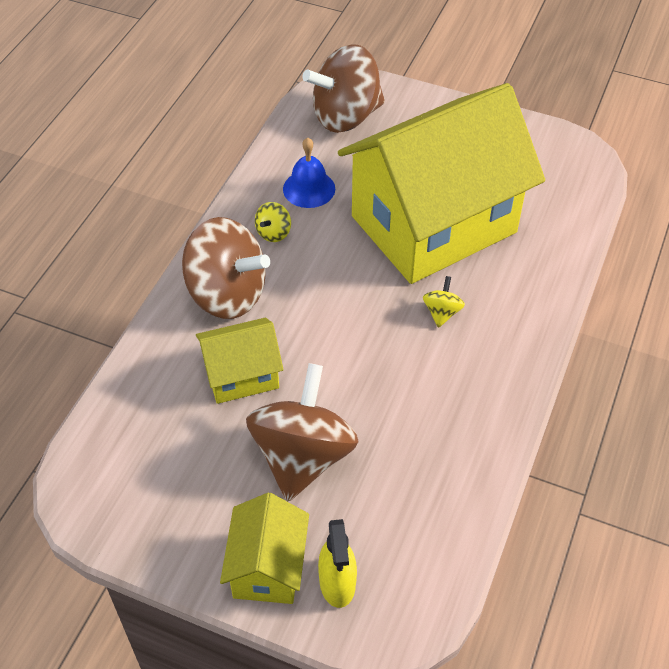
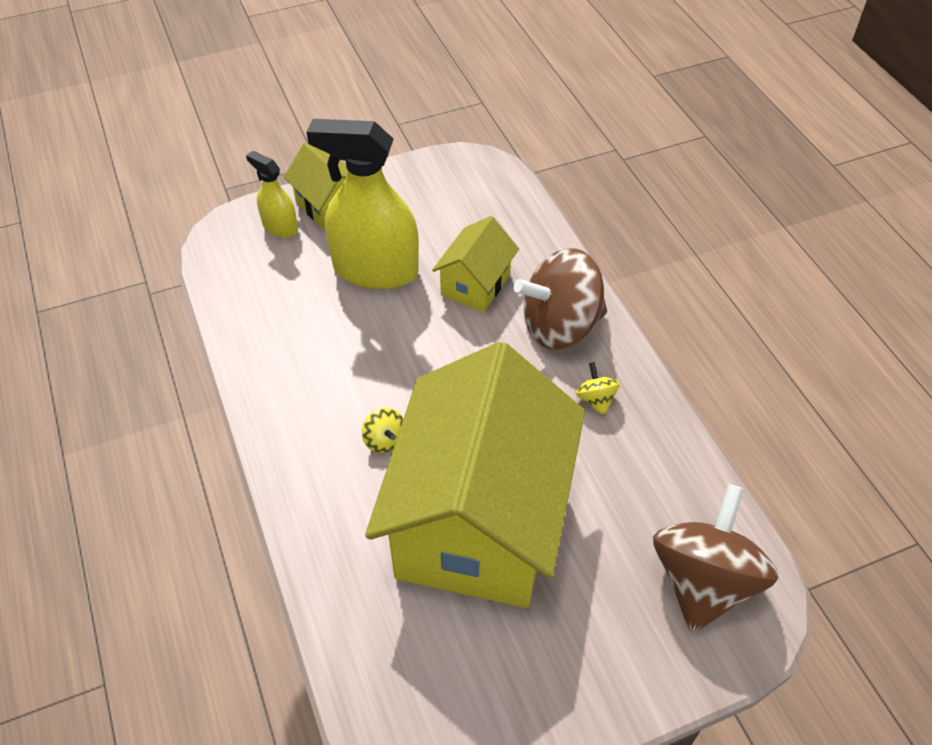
camera: 135 degrees right, 0 degrees up
brown spinning top [246,363,358,502] -> yellow spray bottle [306,119,419,289]
blue bell [283,138,335,208] -> none

